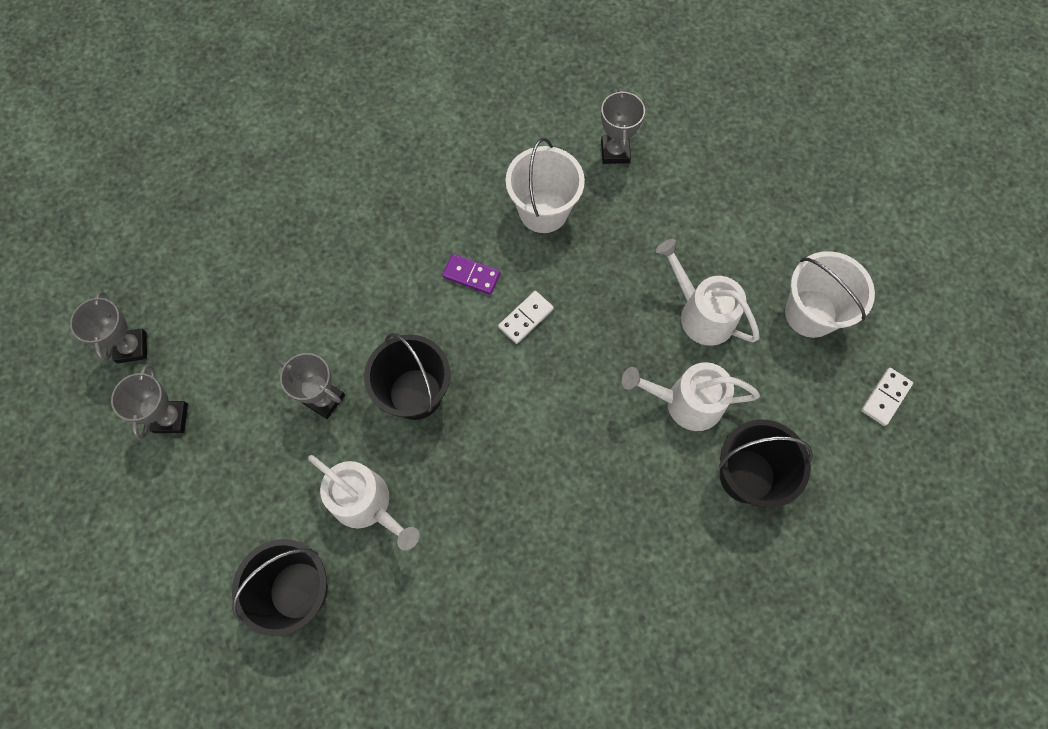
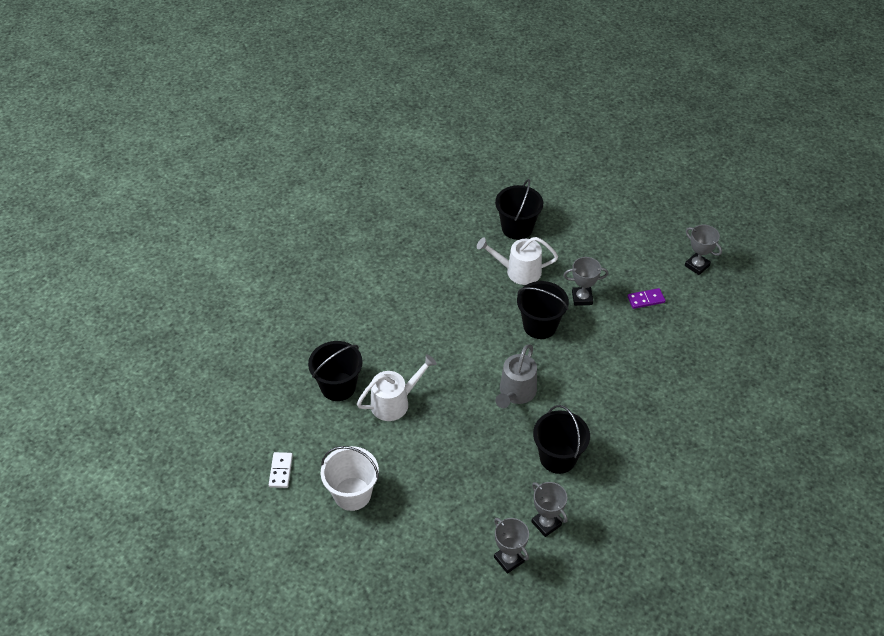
camera: 145 degrees right, 20 degrees down
grey trophy [111,364,188,440] -> grey trophy moved to [494,518,529,574]
purple domino [442,254,500,295] -> purple domino moved to [627,288,665,309]
white domino [498,291,554,344] -> grey watering can [495,344,537,408]
white bucket [506,138,585,233] -> black bucket [533,405,590,474]
white watering can [656,239,760,346] -> none

